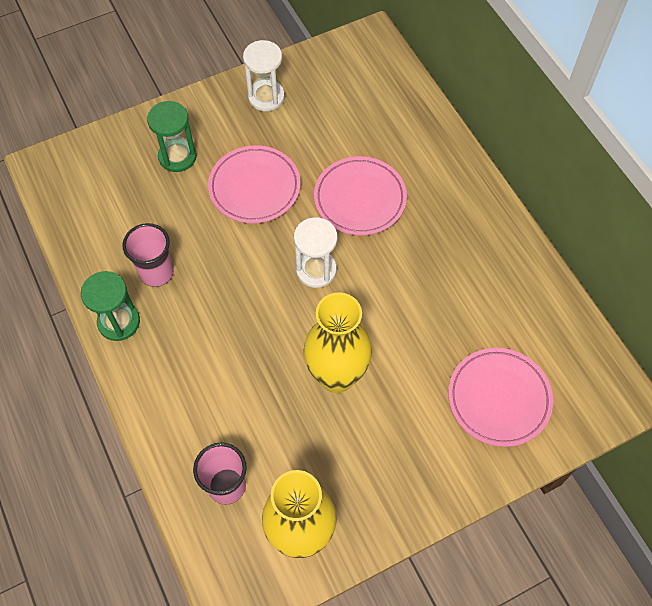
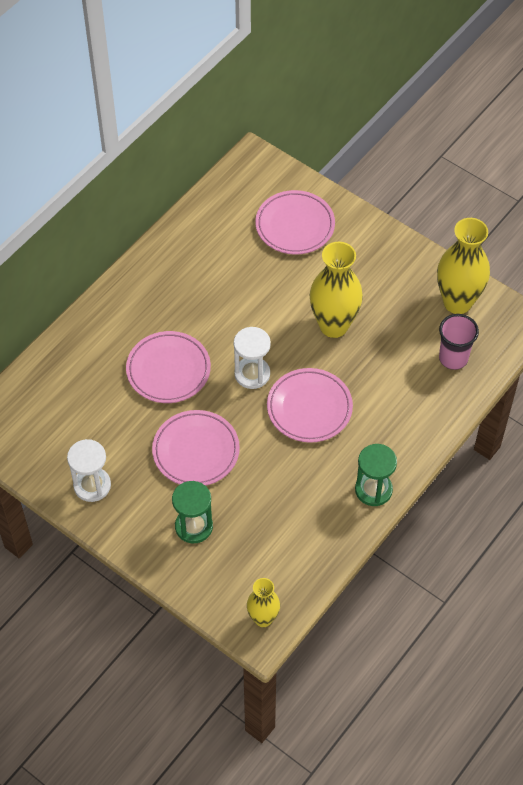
camera: 115 degrees left, 5 degrees down
pink cup [122,223,173,287] -> none
none -> yellow vase [247,578,280,627]
none -> pink plate [267,368,353,443]

